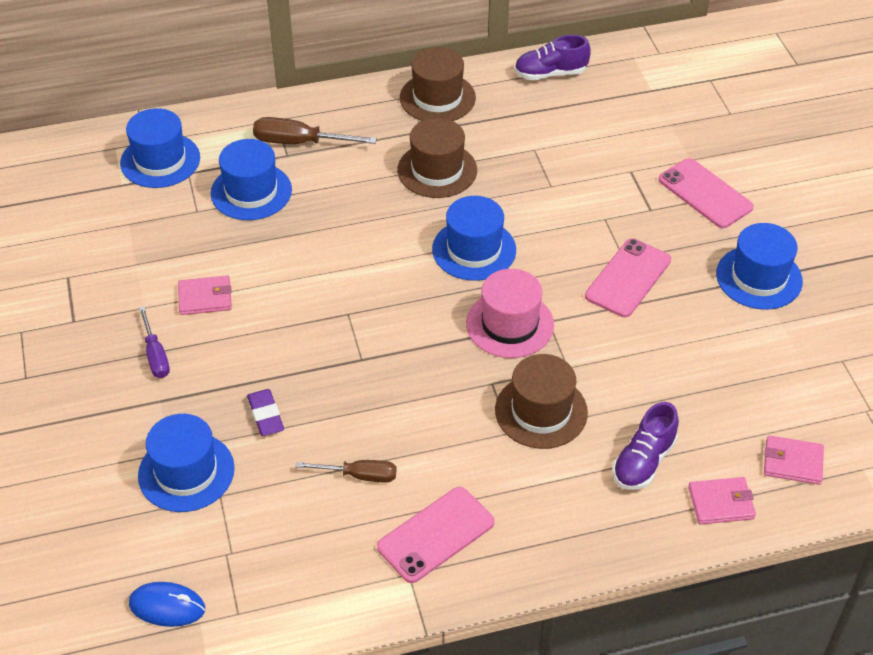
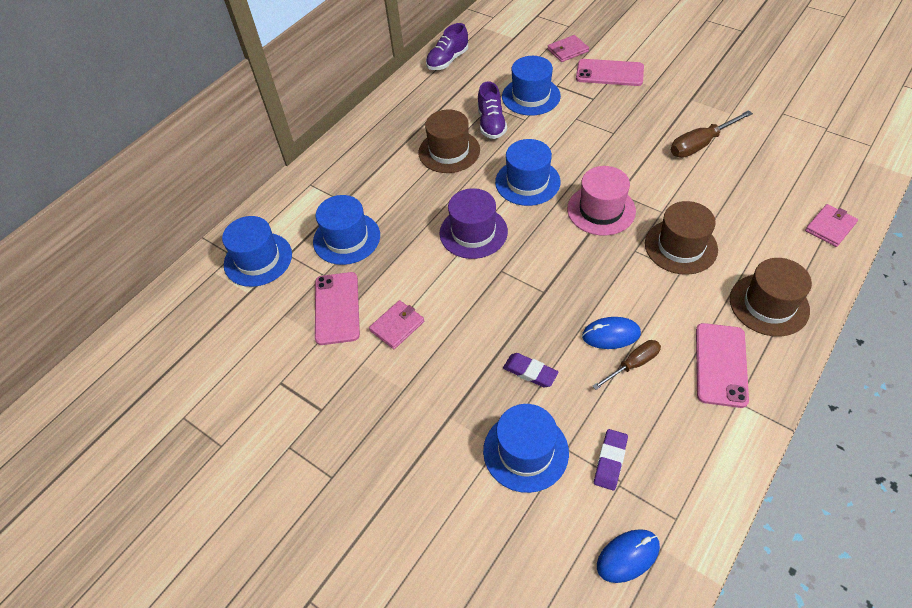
camera: 35 degrees left, 5 degrees up
purple screwdriver [139,306,170,378] -> none
brown screwdriver [253,117,377,144] -> brown screwdriver moved to [671,110,753,158]
brown hat [400,47,476,121] -> brown hat moved to [730,258,812,337]
pink phone [585,238,671,317] -> pink phone moved to [315,272,360,345]
purple shoe [613,402,679,490] -> purple shoe moved to [477,81,507,139]
blue hat [716,223,803,310] -> blue hat moved to [502,56,561,116]
pink wallet [764,435,824,485] -> pink wallet moved to [548,35,589,62]
none -> purple hat [439,188,508,259]
none -> blue mouse [582,317,641,349]
none -> purple eraser [594,429,628,490]

